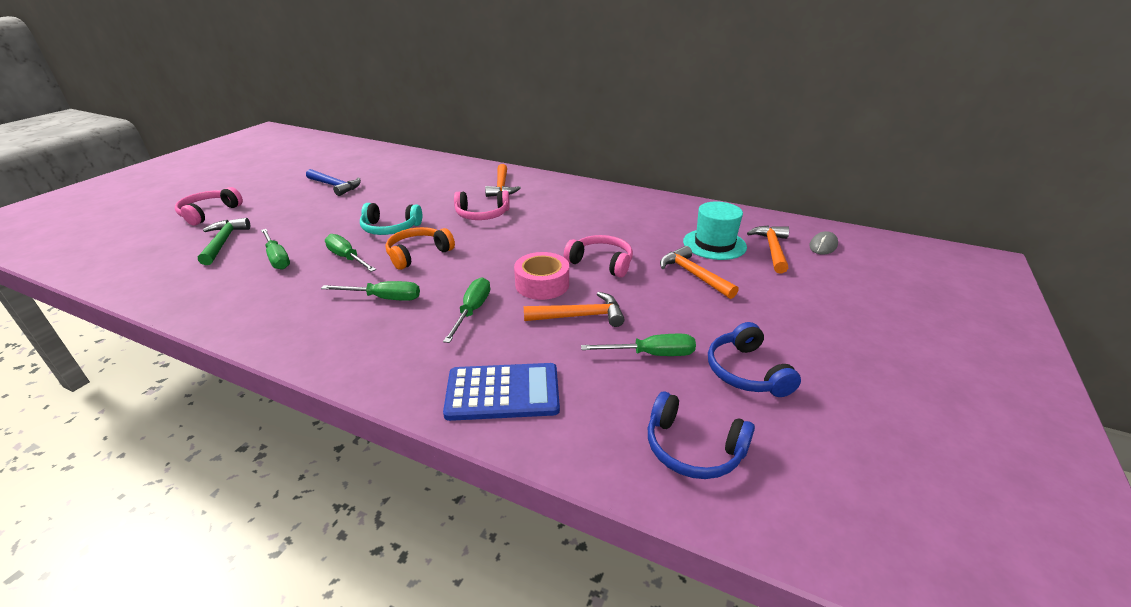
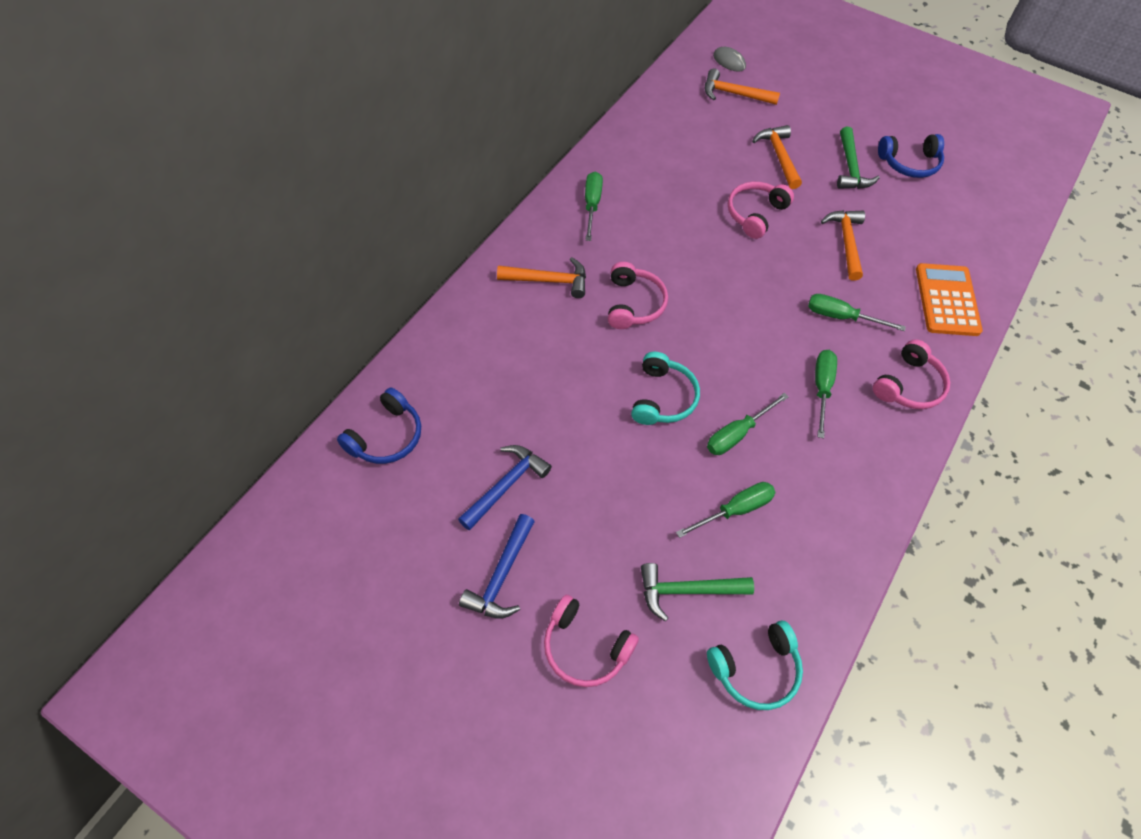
camera: 85 degrees left, 25 degrees up
orange headphones [386,227,455,270] -> none
blue calculator [443,363,560,421] -> orange calculator [916,263,983,336]
pink tape [514,252,569,300] -> none
green screwdriver [581,334,696,356] -> green screwdriver moved to [585,171,603,241]
blue headphones [648,392,755,479] -> blue headphones moved to [337,387,421,464]
orange hammer [660,246,739,299] -> orange hammer turned 105 degrees clockwise [752,125,802,189]
turquoise hat [683,202,747,260] -> none
none -> blue hammer [459,514,535,618]
none -> turquoise headphones [707,621,803,710]
none -> green hammer [837,127,880,189]
none -> pink headphones [873,339,950,409]

